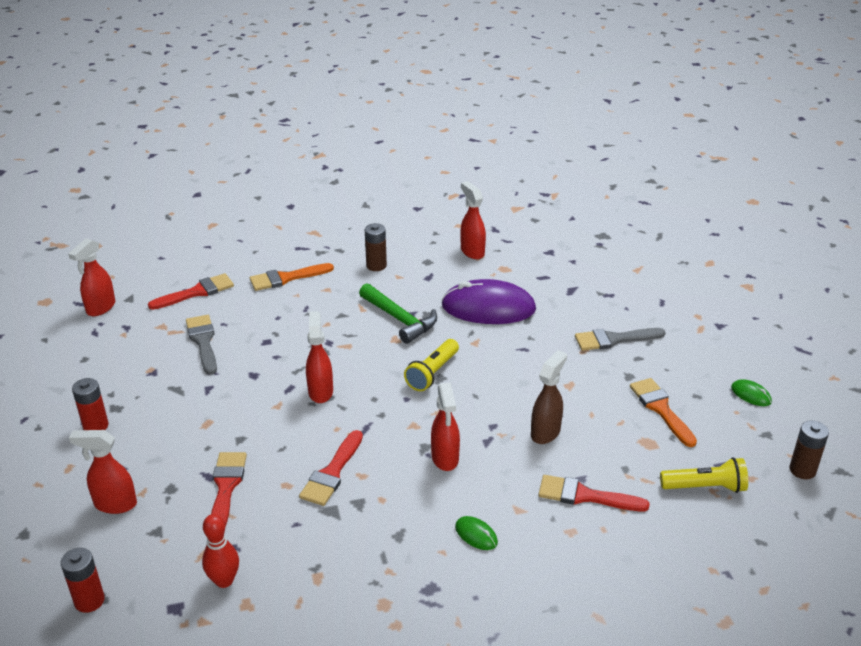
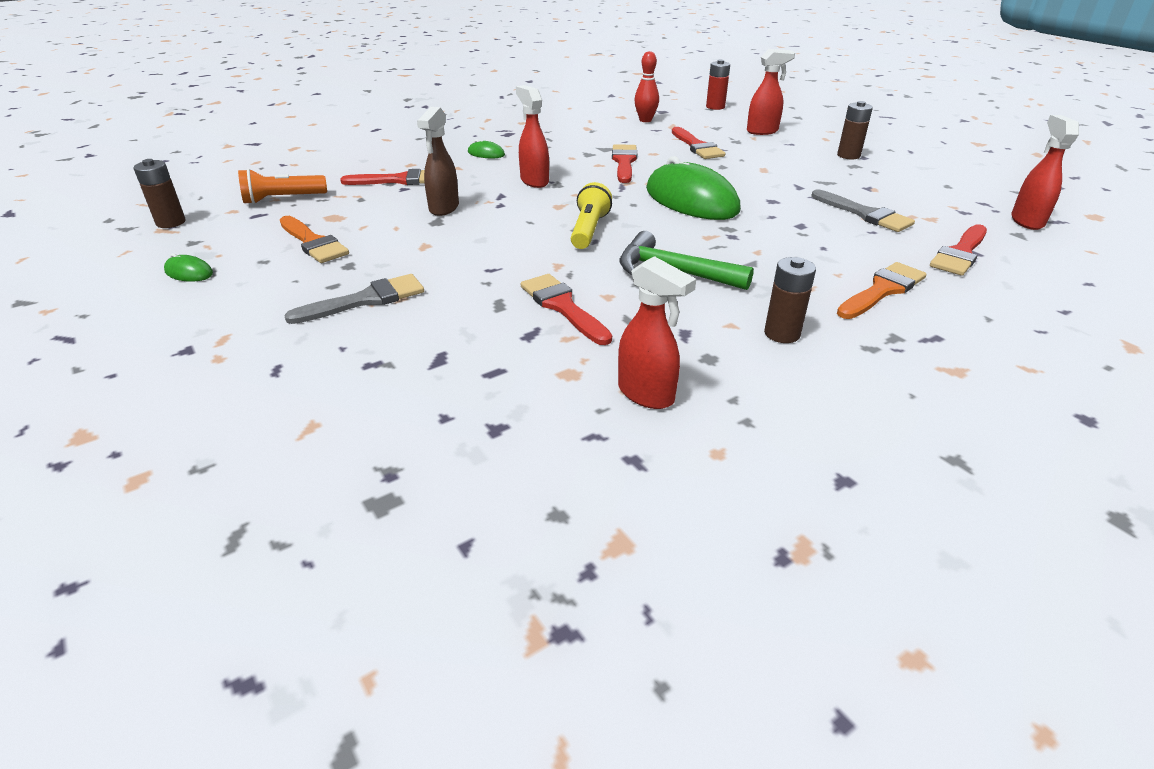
camera: 160 degrees right, 0 degrees up
red battery [72,378,108,430] -> brown battery [837,101,873,159]
red spray bottle [306,311,333,403] -> green mouse [646,156,741,220]
purple mouse [441,279,536,324] -> red brush [521,274,612,345]
yellow flashlight [660,457,748,493] -> orange flashlight [238,169,327,204]

